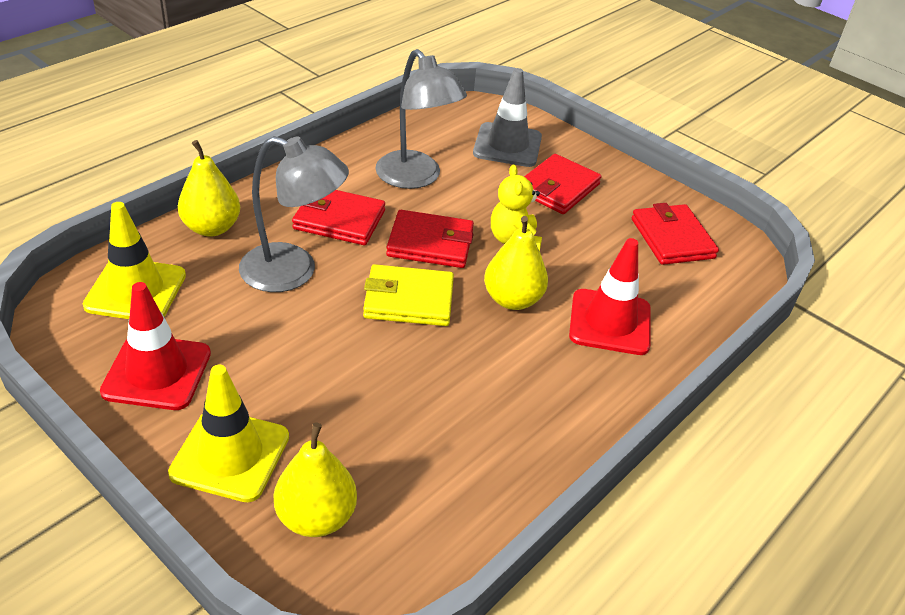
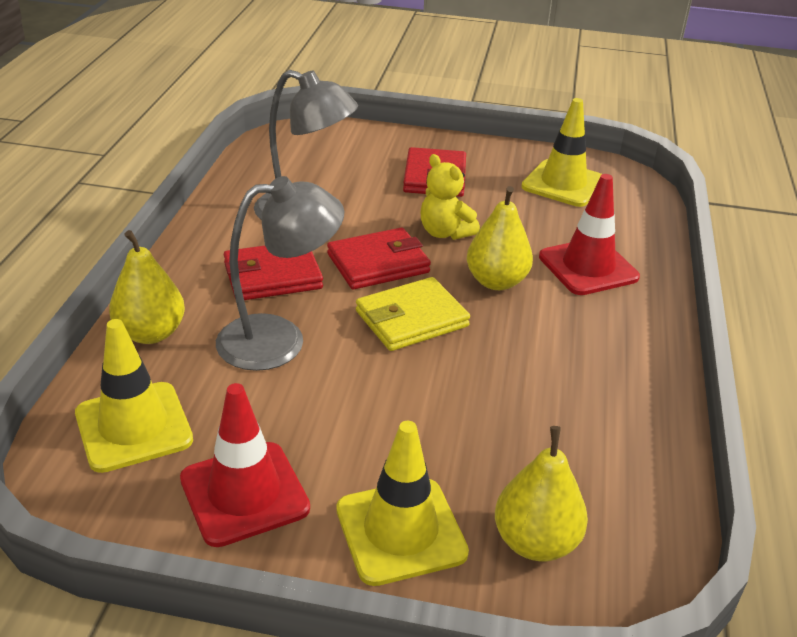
camera: 30 degrees left, 5 degrees down
grey traffic cone [473,68,542,167] -> none
red wallet [632,203,719,265] -> yellow traffic cone [521,98,602,207]

